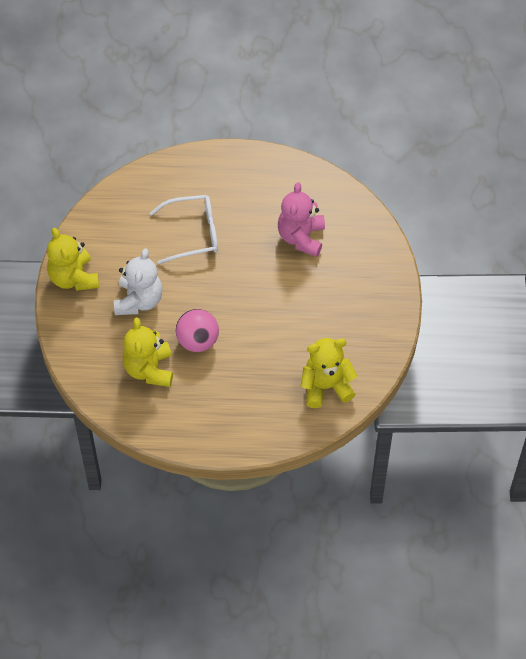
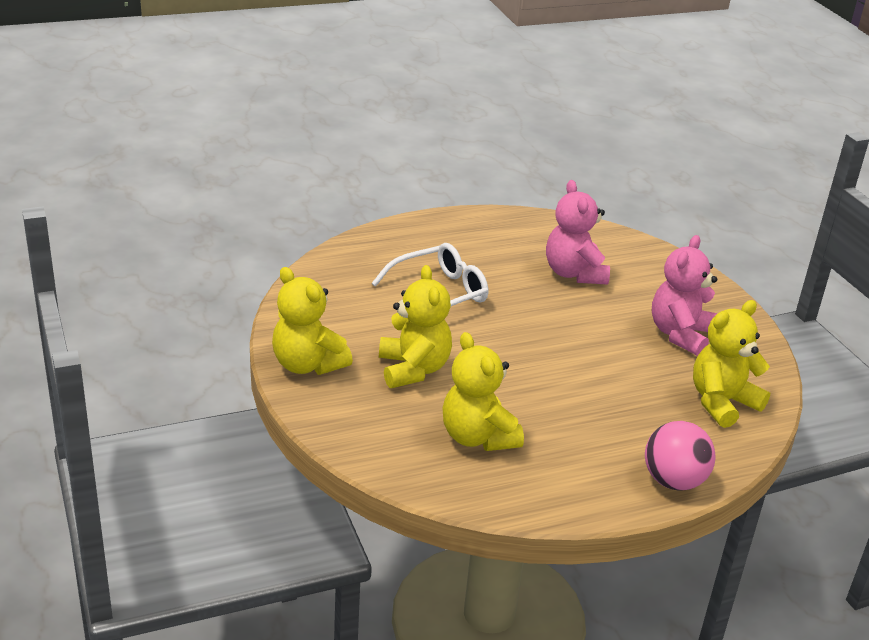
camera: 25 degrees left, 25 degrees down
white teddy bear [114,248,163,315] -> yellow teddy bear [379,265,452,388]
pink ball [176,309,219,352] -> pink ball moved to [645,421,715,490]
none -> pink teddy bear [652,235,718,356]

